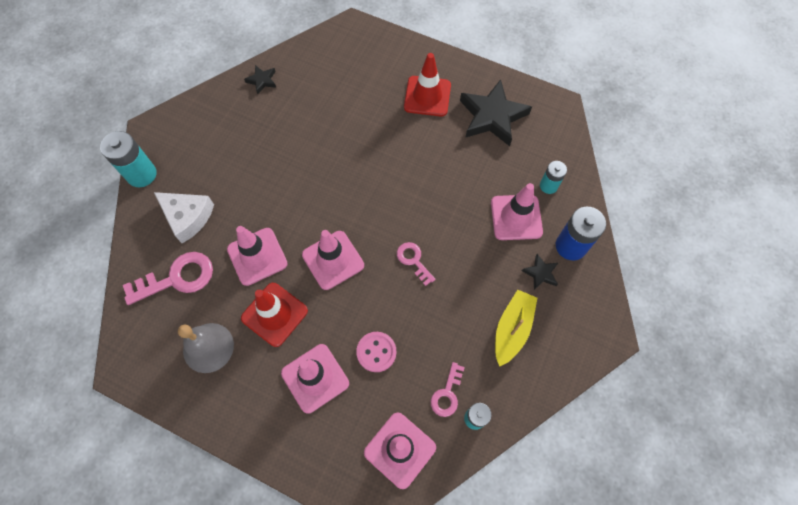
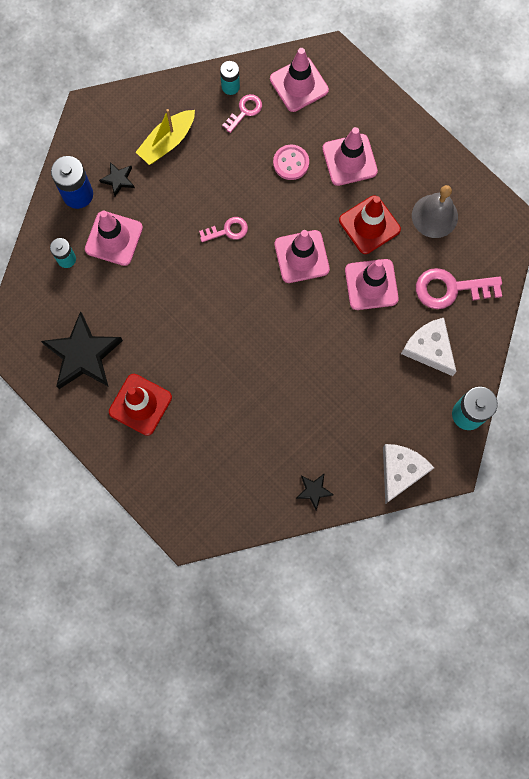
camera: 160 degrees left, 10 degrees up
pink key [397,242,436,286] -> pink key turned 90 degrees counterclockwise [199,217,248,242]
none -> white cheese [383,444,434,504]

